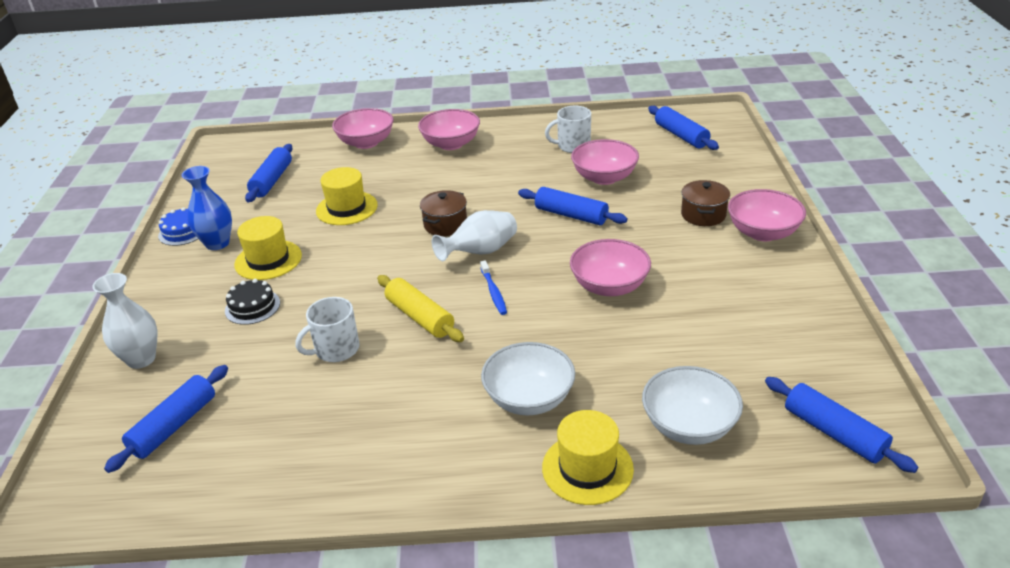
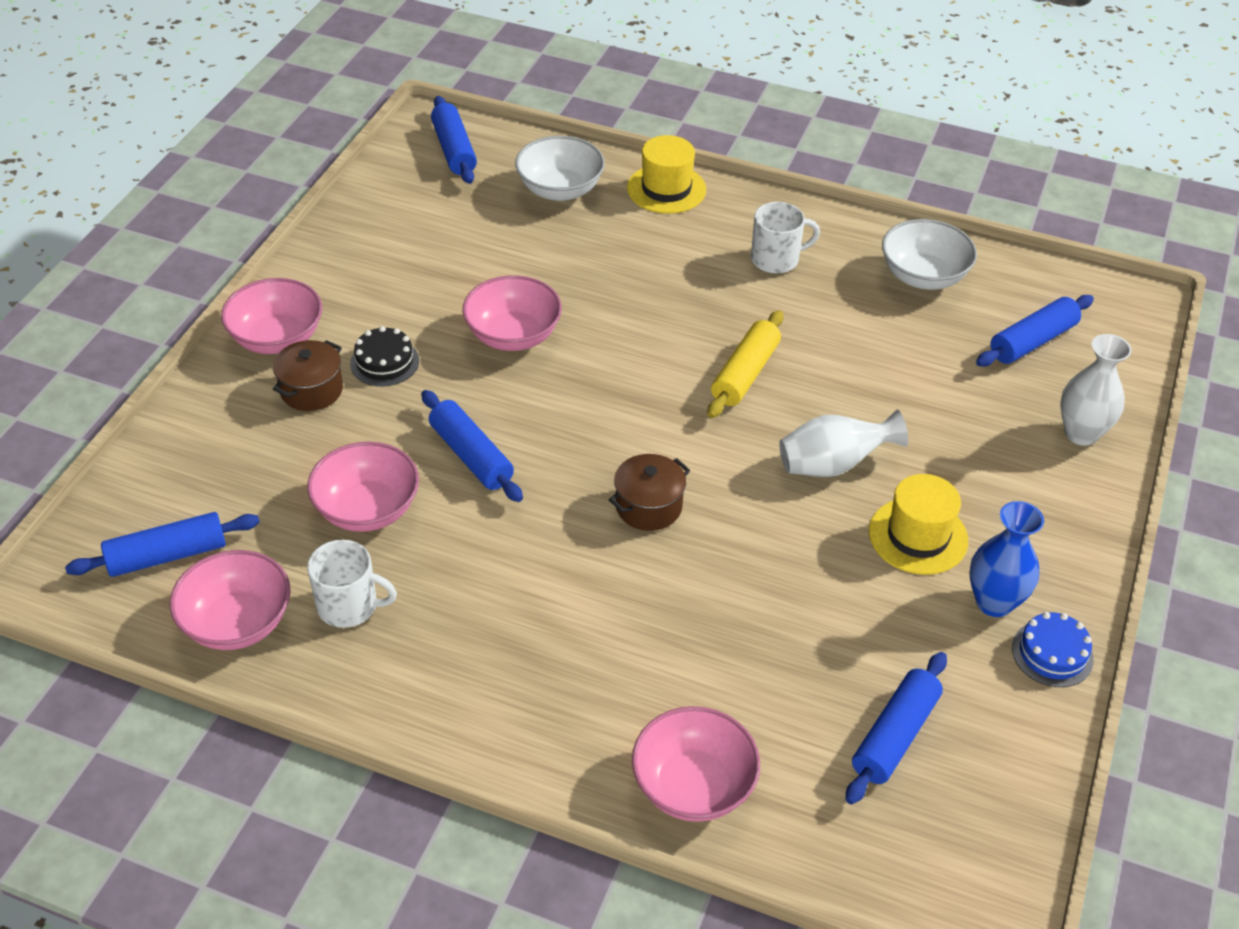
camera: 160 degrees left, 10 degrees up
black cake [225,279,280,325] -> black cake moved to [350,326,419,387]
white mug [295,297,360,362] -> white mug moved to [751,202,820,274]
yellow hat [316,167,378,225] -> none
yellow rolling pin [377,275,464,342] -> yellow rolling pin turned 45 degrees clockwise [707,310,783,418]
pink bowl [418,109,480,150] -> pink bowl moved to [170,550,291,650]
white vase [432,210,517,261] -> white vase moved to [779,410,908,477]
blue toothbrush [480,260,507,315] -> none
white bowl [481,342,575,415] -> white bowl moved to [882,219,977,290]
blue rolling pin [648,106,719,150] -> blue rolling pin turned 75 degrees clockwise [65,512,260,577]

